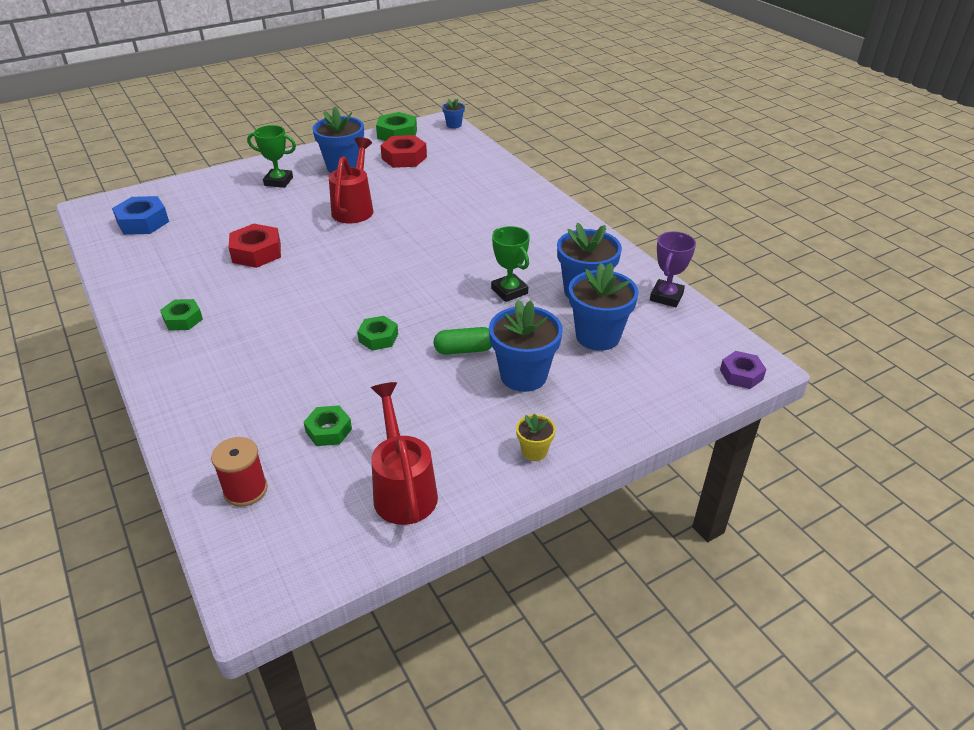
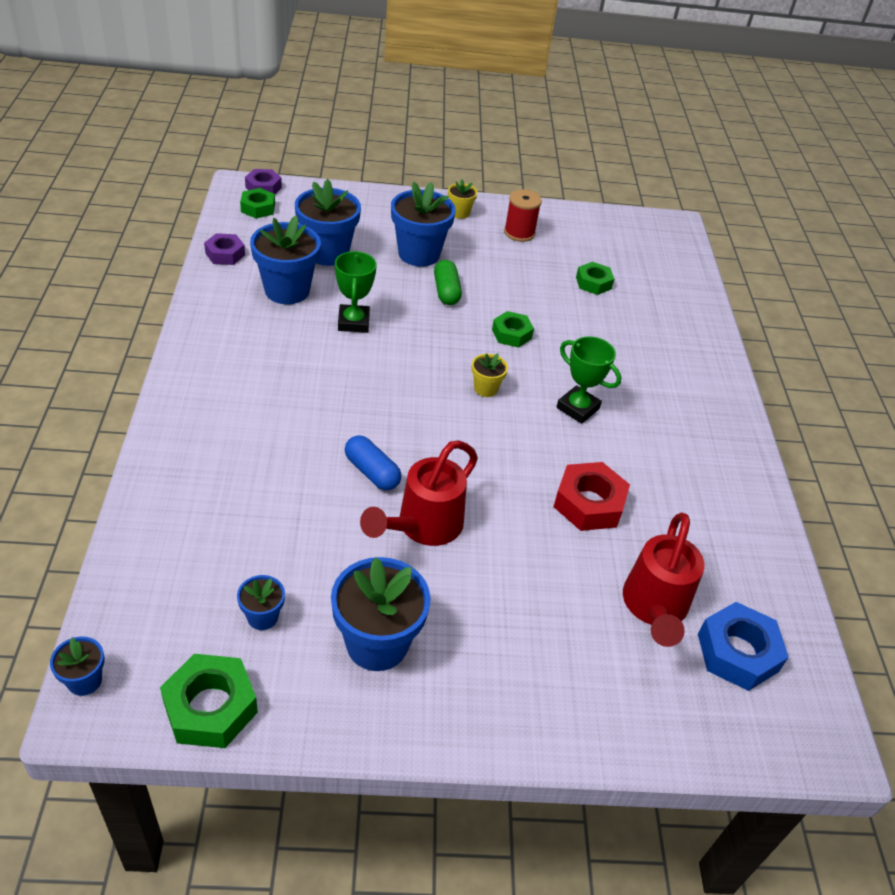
camera: 155 degrees left, 5 degrees up
green nut [160,299,203,331] -> green nut moved to [240,188,275,218]
red spool [211,437,268,507] -> red spool moved to [504,189,542,242]
green trophy [247,125,296,188] -> green trophy moved to [556,336,621,424]
red watering can [371,382,438,525] -> red watering can moved to [623,512,705,647]
red nut [380,135,427,168] -> blue flower pot [237,575,285,630]
green capsule [433,327,492,355] -> green capsule turned 60 degrees clockwise [434,260,462,305]
purple trophy [650,231,696,307] -> purple nut [204,233,245,265]
none -> blue capsule [345,435,401,491]
none -> yellow flower pot [472,353,508,397]

